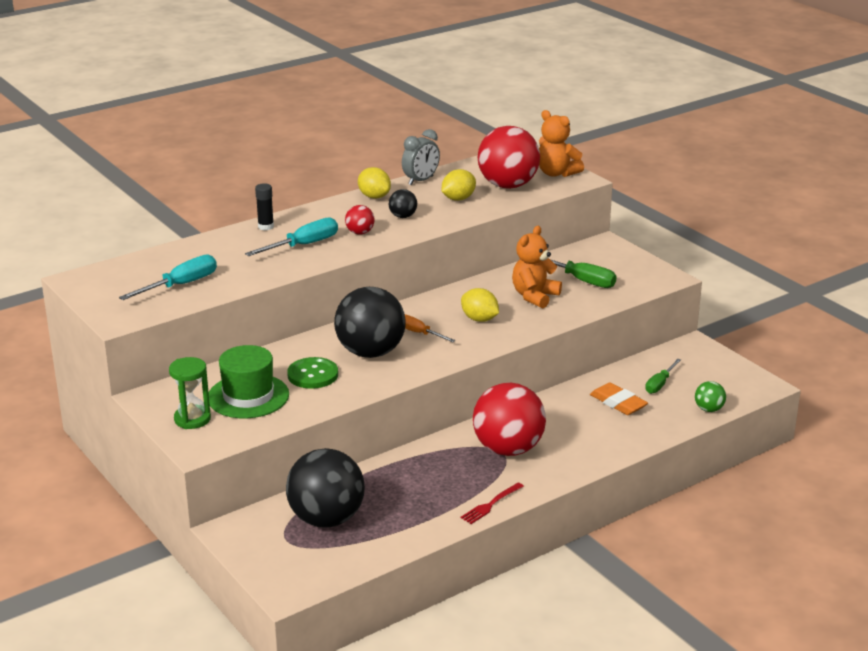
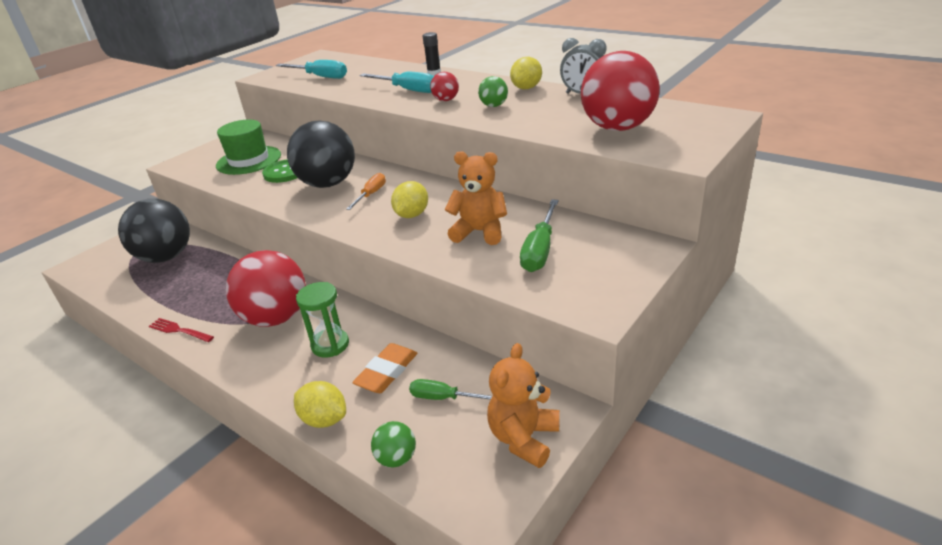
camera: 75 degrees right, 5 degrees up
green hourglass [169,357,211,429] -> green hourglass moved to [296,282,349,357]
black ball [389,189,417,218] -> green ball [478,76,508,107]
yellow lemon [442,169,476,201] -> yellow lemon moved to [294,381,346,428]
orange teddy bear [539,110,584,177] -> orange teddy bear moved to [487,343,560,468]

